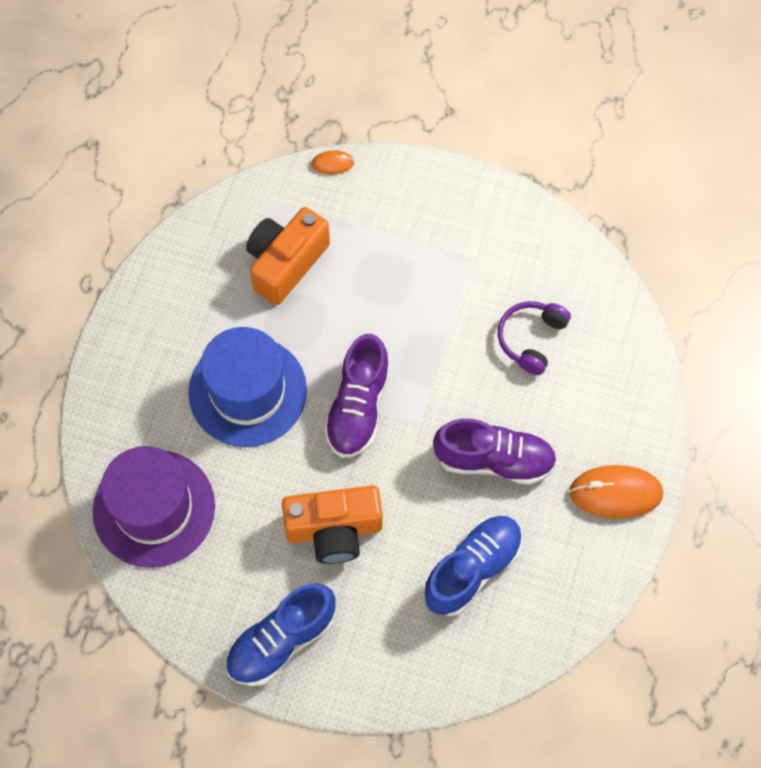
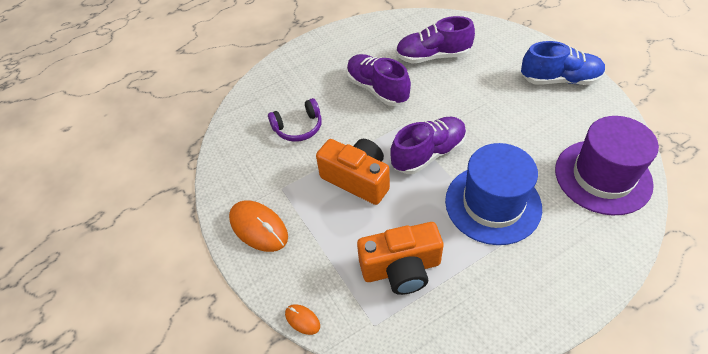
camera: 135 degrees left, 15 degrees down
orange camera [282,485,382,564] -> orange camera moved to [316,139,390,205]
blue shoe [424,516,522,616] -> purple shoe [396,16,475,64]
orange mouse [569,465,663,519] -> orange mouse moved to [229,200,288,252]

